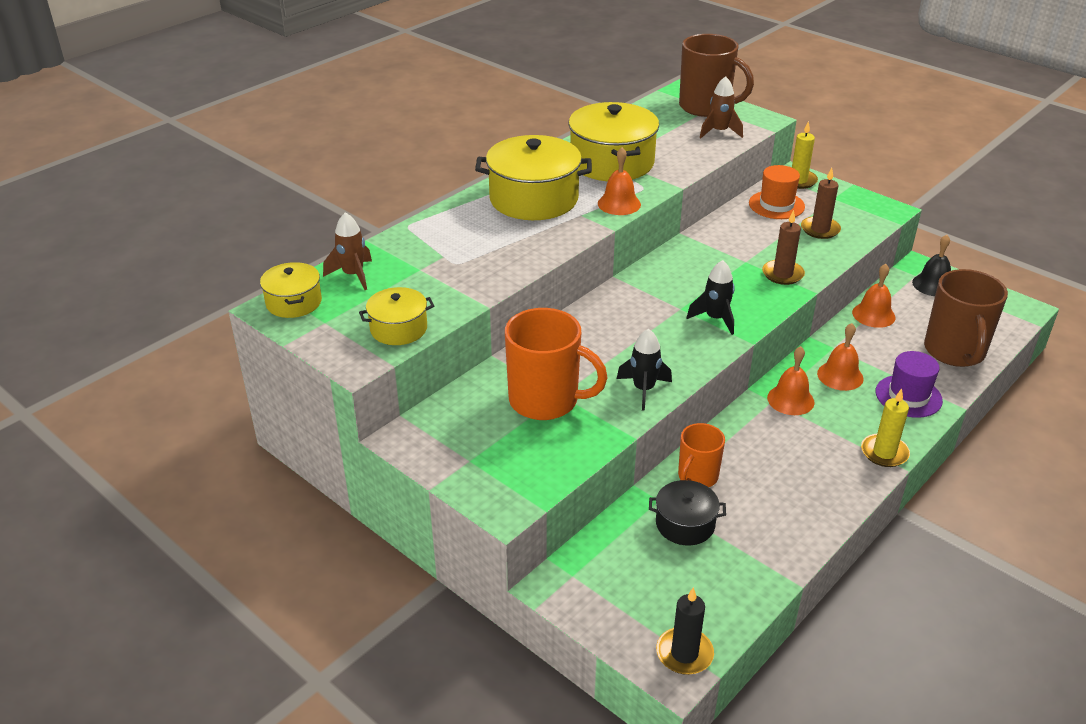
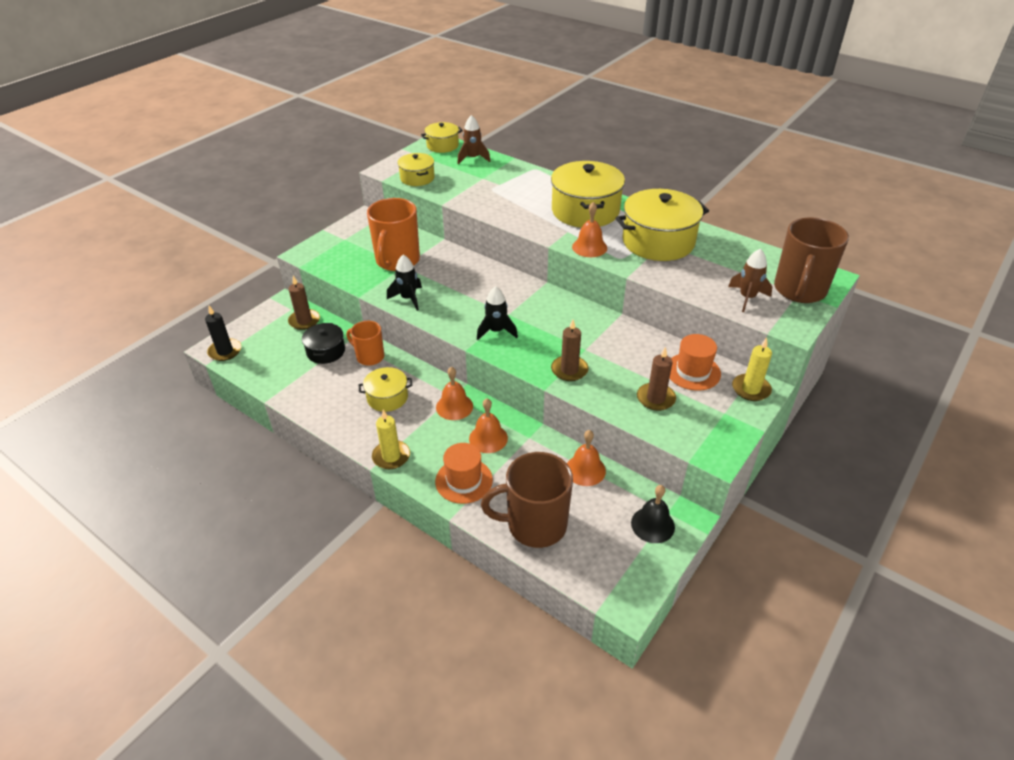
camera: 85 degrees right, 5 degrees up
purple hat [876,351,943,418] -> orange hat [435,443,493,504]
none -> brown candle [288,276,320,330]
none -> yellow pot [359,367,412,412]

